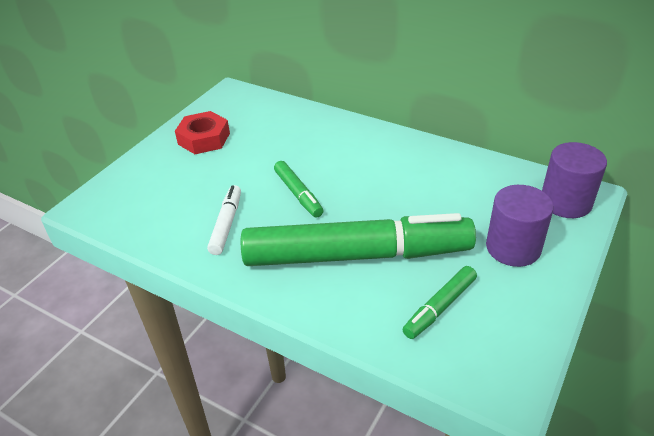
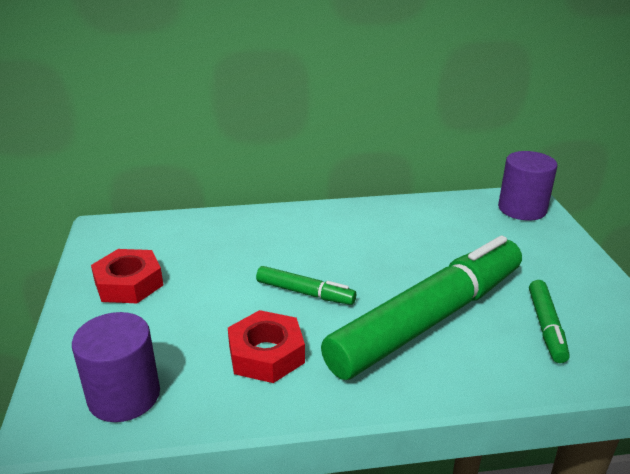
camera: 40 degrees left, 10 degrees down
white marker [207,185,241,255] -> red nut [228,310,305,383]
purple cylinder [486,185,554,267] -> purple cylinder moved to [72,312,160,422]

